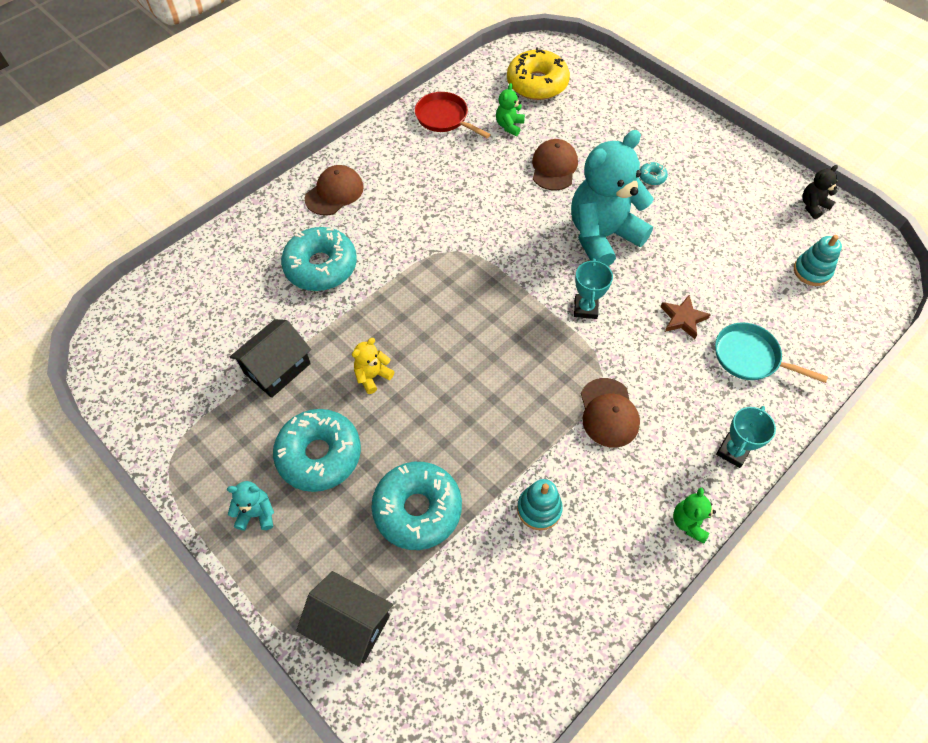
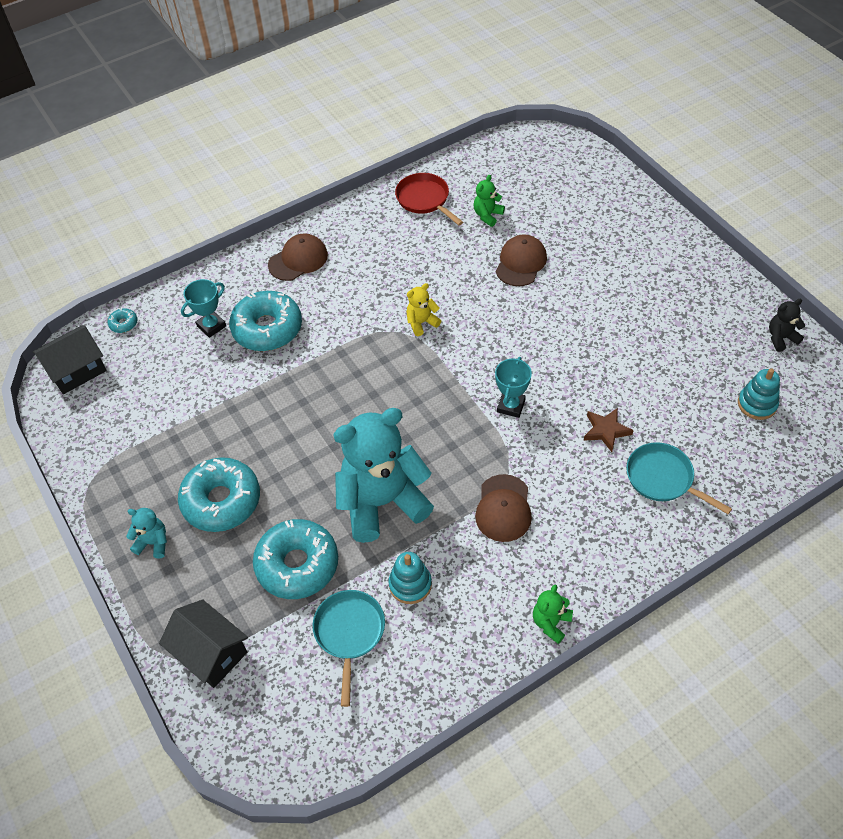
camera: 15 degrees right, 5 degrees down
black house [230,319,311,398] -> black house moved to [33,326,107,394]
yellow teddy bear [352,338,394,394] -> yellow teddy bear moved to [406,283,441,336]
yellow donut [507,47,570,100] -> none
turquoise teddy bear [571,130,654,266] -> turquoise teddy bear moved to [333,408,434,543]
turquoise donut [640,162,668,185] -> turquoise donut moved to [108,308,137,333]
turquoise trophy [716,406,776,468] -> turquoise trophy moved to [181,279,226,338]
none -> turquoise pan [313,590,385,707]

